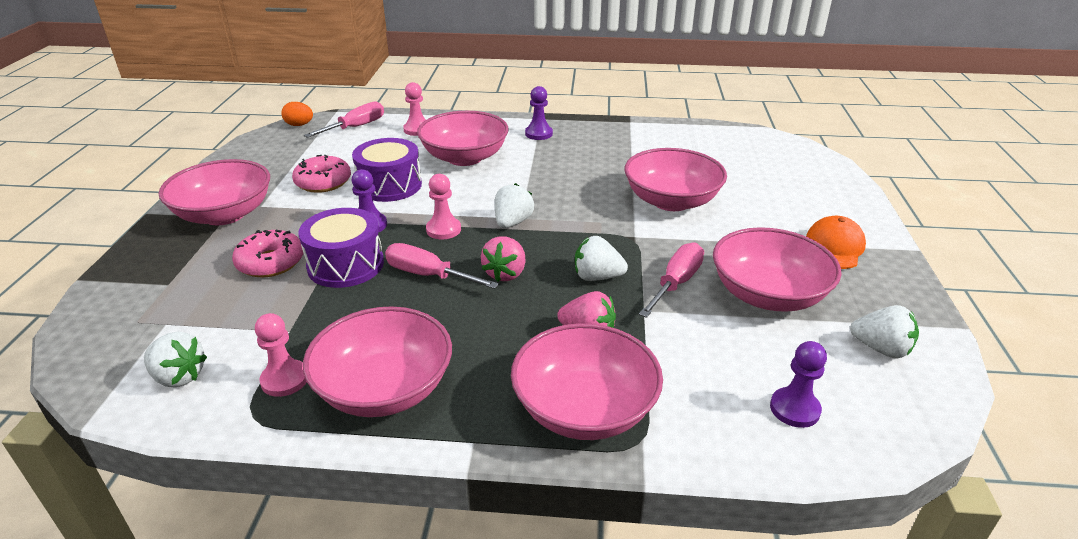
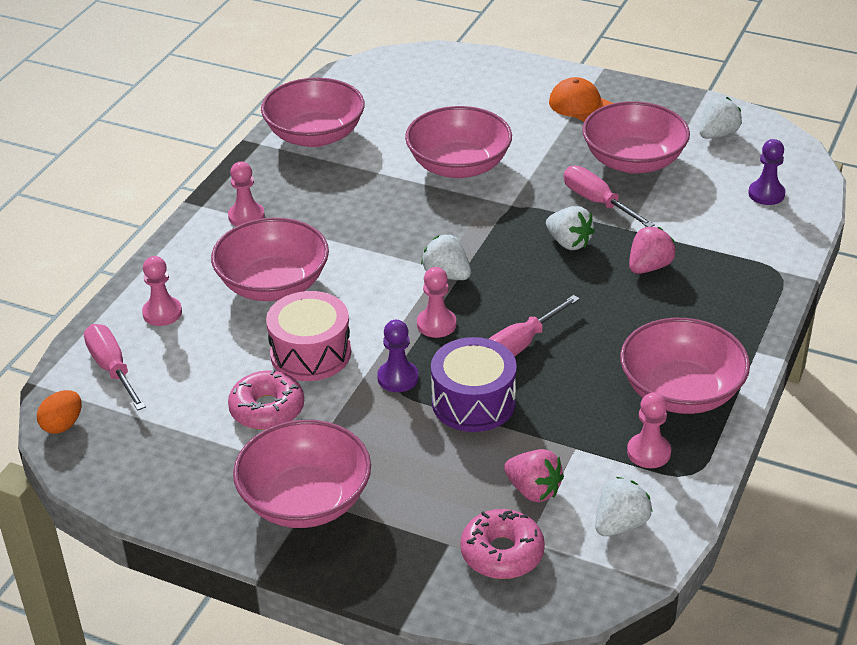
camera: 70 degrees left, 5 degrees up
pink donut [232,230,303,277] -> pink donut moved to [460,509,545,579]
purple drum [352,138,422,202] -> pink drum [266,291,351,381]
pink strawberry [481,236,526,282] -> pink strawberry moved to [504,449,564,502]
pink bowl [511,323,663,440] -> pink bowl moved to [261,78,365,147]
purple pawn [525,86,553,140] -> pink pawn [228,162,265,226]
white strawberry [575,236,628,281] -> white strawberry turned 75 degrees counterclockwise [546,206,595,250]

